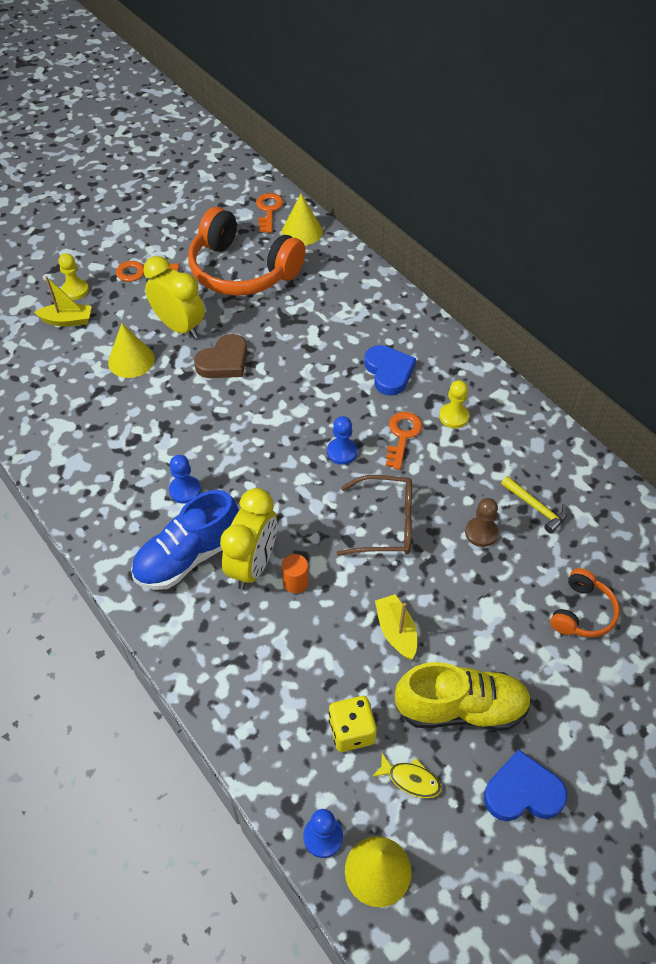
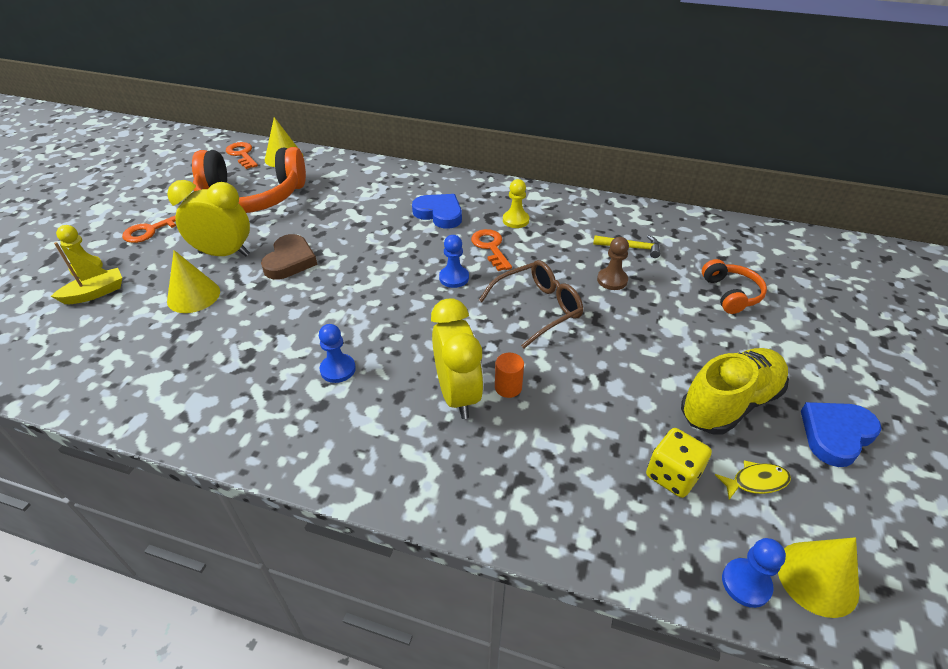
camera: 35 degrees left, 10 degrees down
blue shoe [131,490,239,590] -> none
yellow boat [375,594,417,660] -> none

